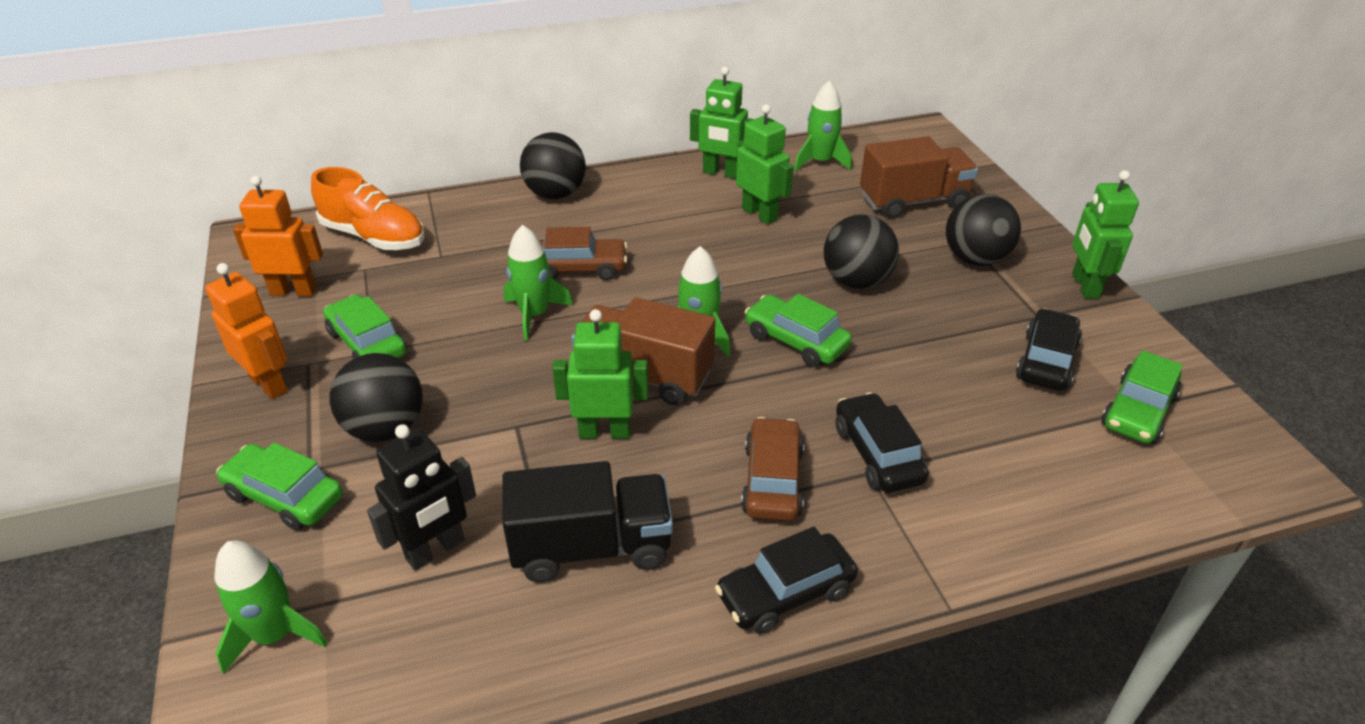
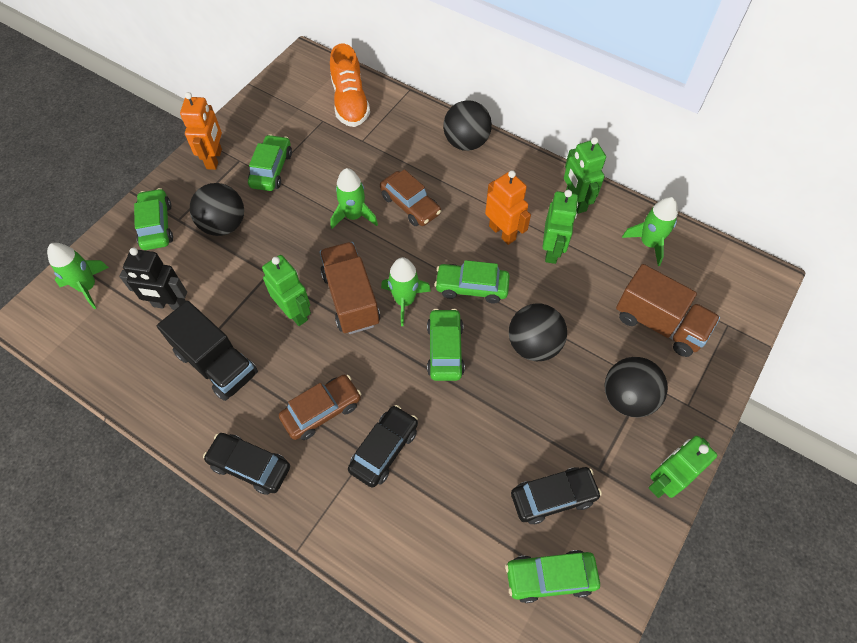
camera: 50 degrees right, 20 degrees up
orange robot [233,176,323,296] -> orange robot moved to [485,170,531,245]
none -> green car [434,260,510,303]

